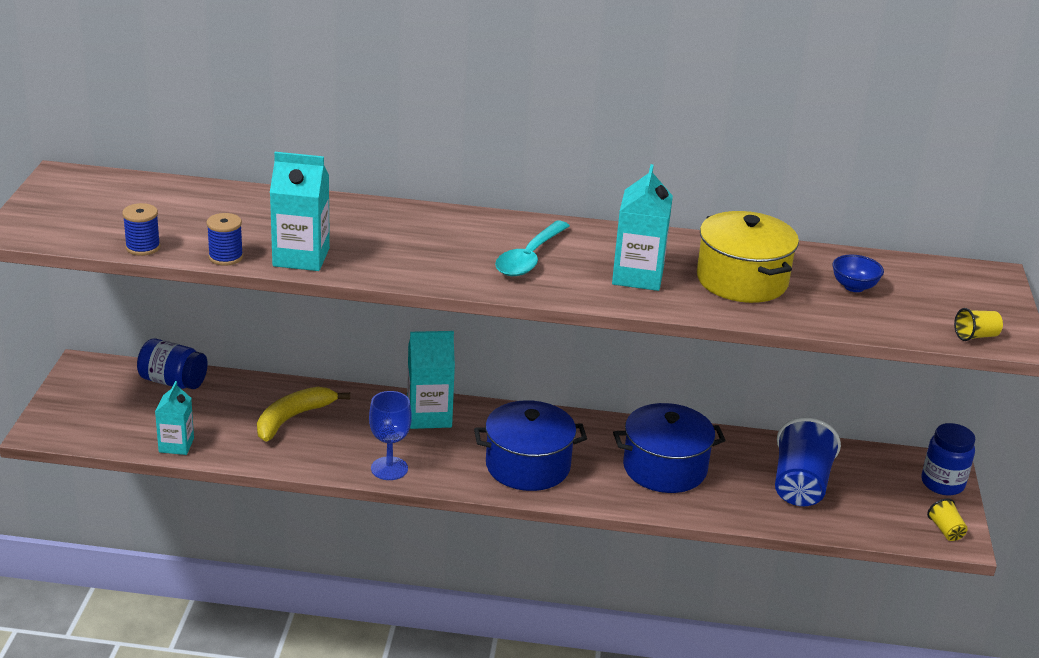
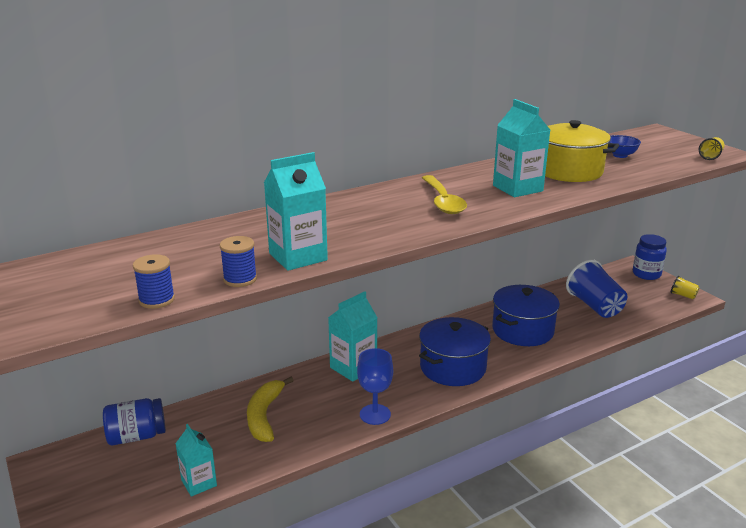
camera: 35 degrees left, 5 degrees down
turquoise spoon [495,221,570,276] -> yellow spoon [422,175,467,214]

